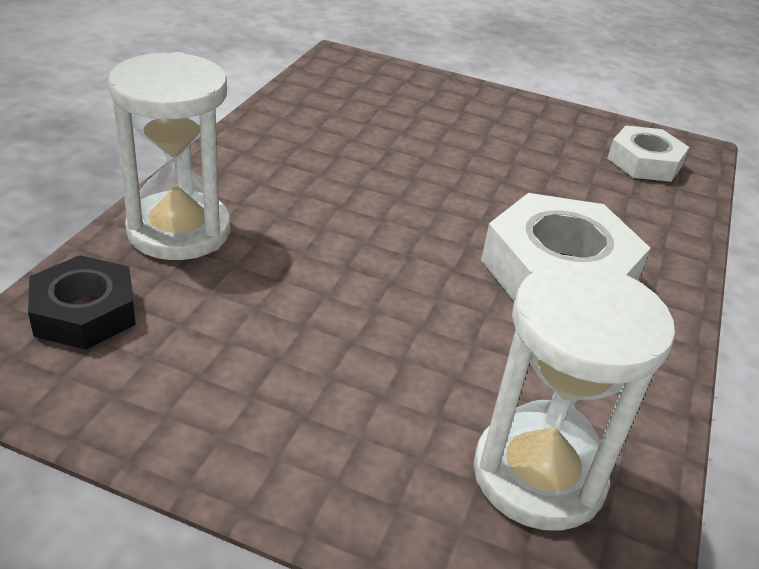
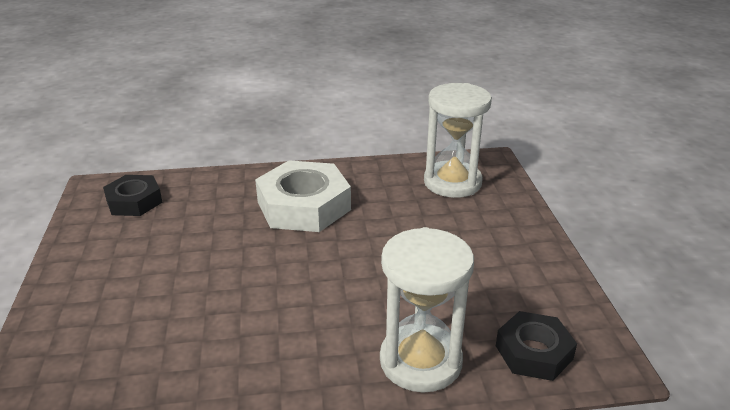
camera: 115 degrees left, 5 degrees down
white nut [607,125,689,182] -> black nut [103,175,163,216]

